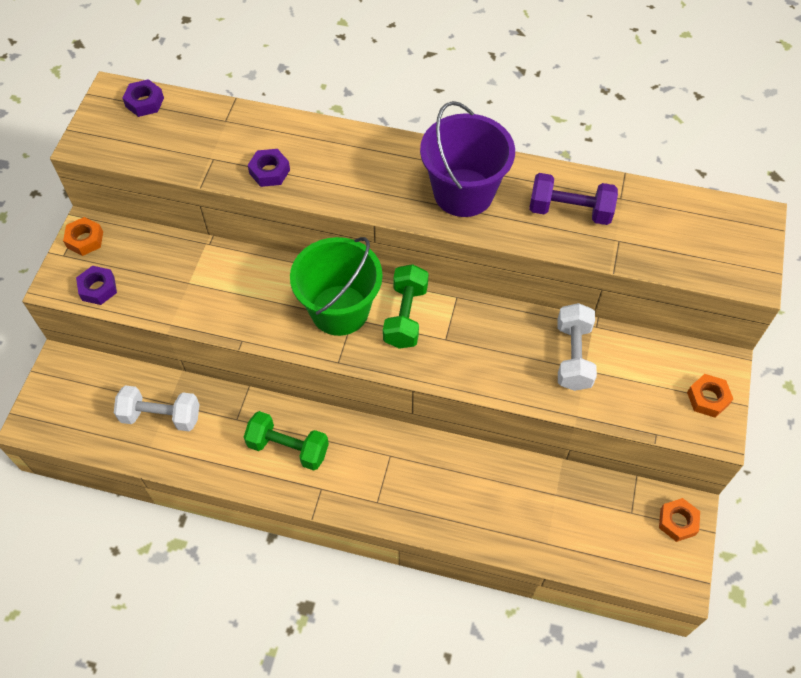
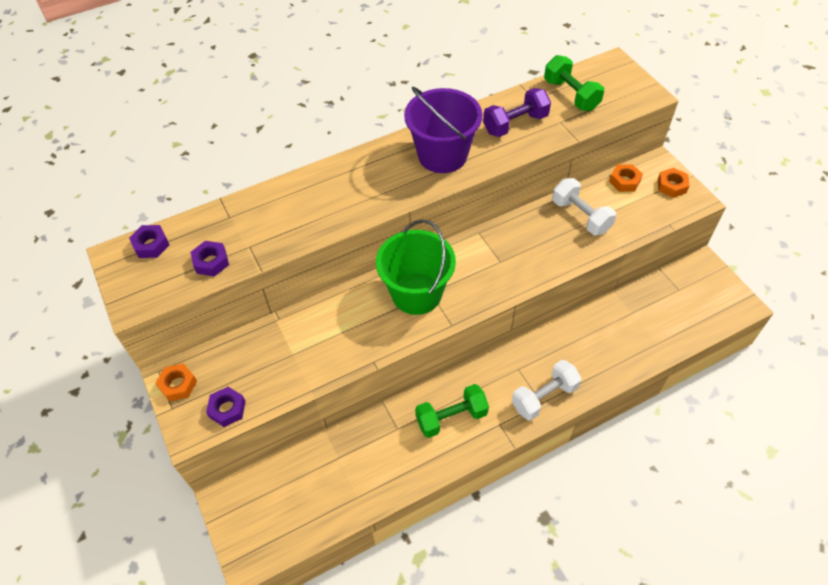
camera: 40 degrees left, 5 degrees down
white dumbbell [114,385,199,431] -> white dumbbell moved to [512,360,582,421]
purple nut [248,149,290,187] -> purple nut moved to [191,241,229,276]
green dumbbell [383,264,429,349] -> green dumbbell moved to [544,55,604,111]
orange nut [659,498,700,542] -> orange nut moved to [609,164,643,192]

